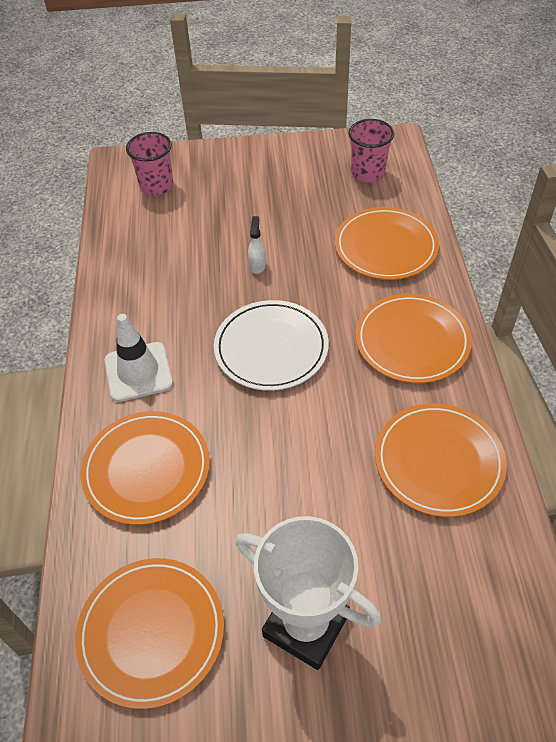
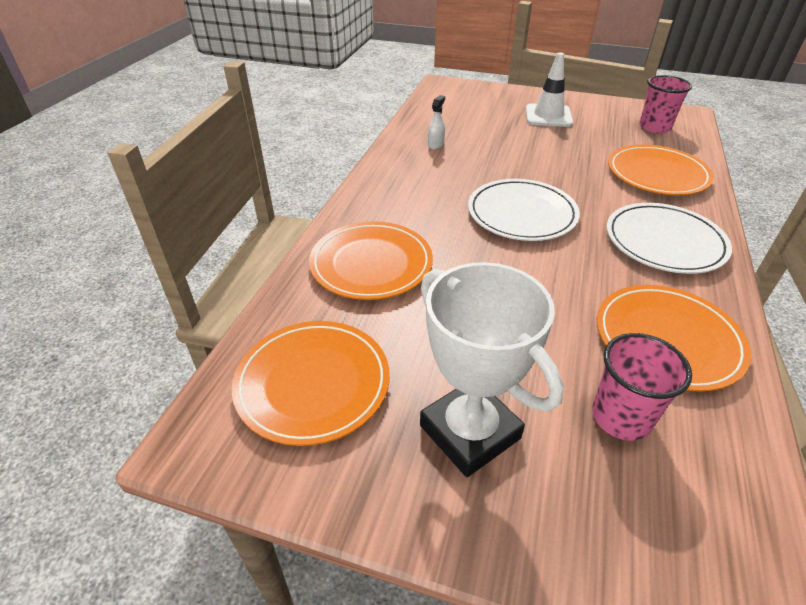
camera: 20 degrees right, 10 degrees down
white traffic cone [105,314,173,402] -> white traffic cone moved to [526,52,573,127]
pink cup [126,132,173,196] -> pink cup moved to [592,333,692,441]
white spray bottle [248,216,266,274] -> white spray bottle moved to [428,95,445,149]
orange plate [355,294,472,383] -> white plate [607,203,732,274]

